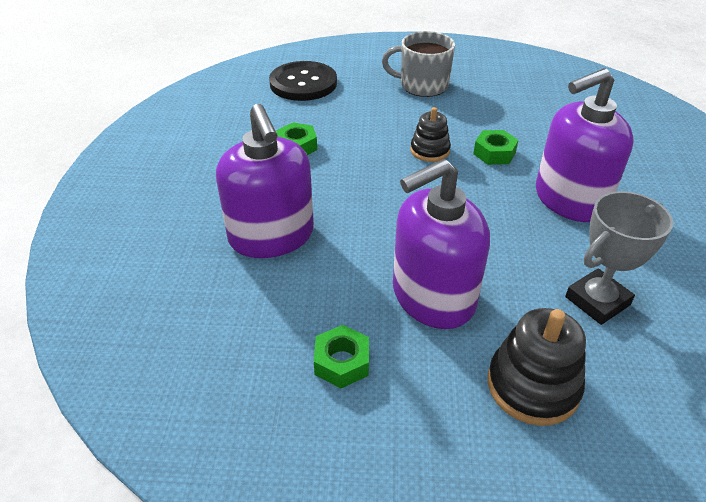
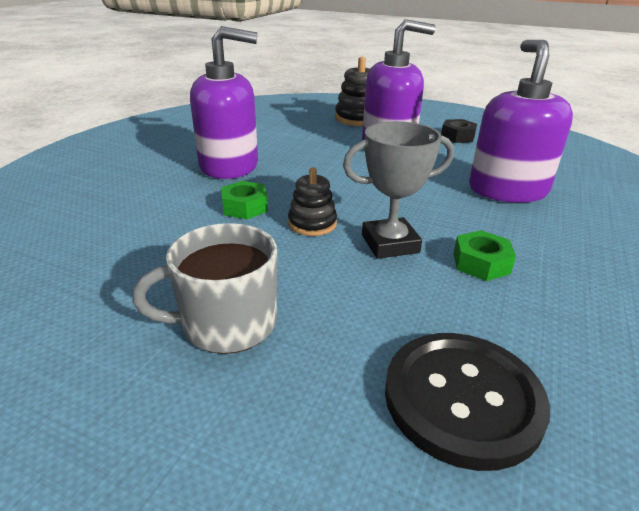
camera: 160 degrees left, 10 degrees down
green nut [314,325,369,388] -> black nut [441,119,477,143]
grey mug [382,31,455,97] -> grey mug turned 135 degrees clockwise [132,223,277,354]
grey trophy [565,191,673,325] -> grey trophy moved to [343,121,454,259]

